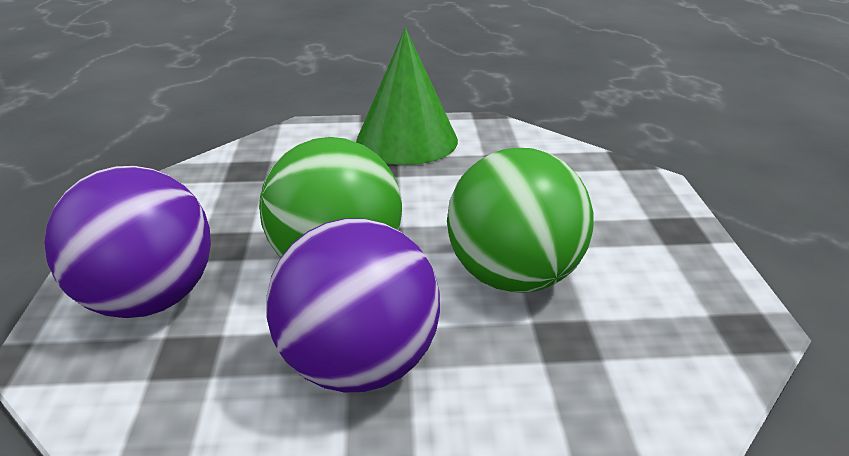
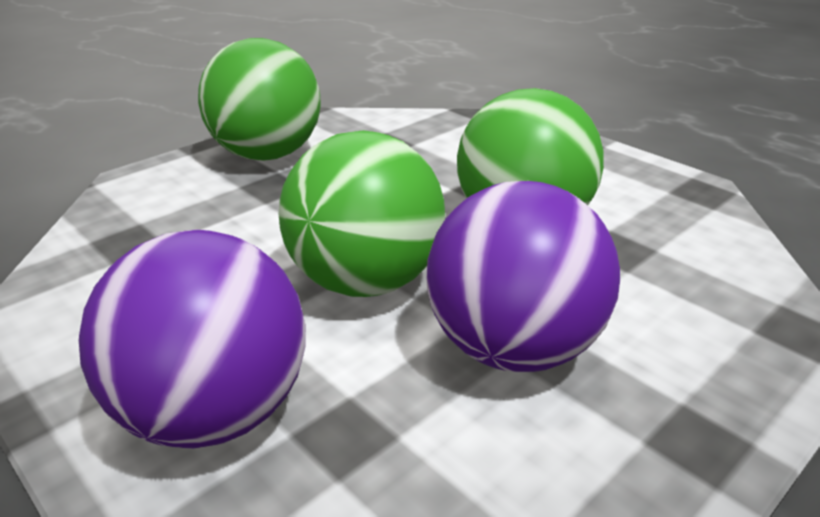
camera: 40 degrees left, 0 degrees up
green cone [356,28,458,165] -> green ball [198,38,321,161]

